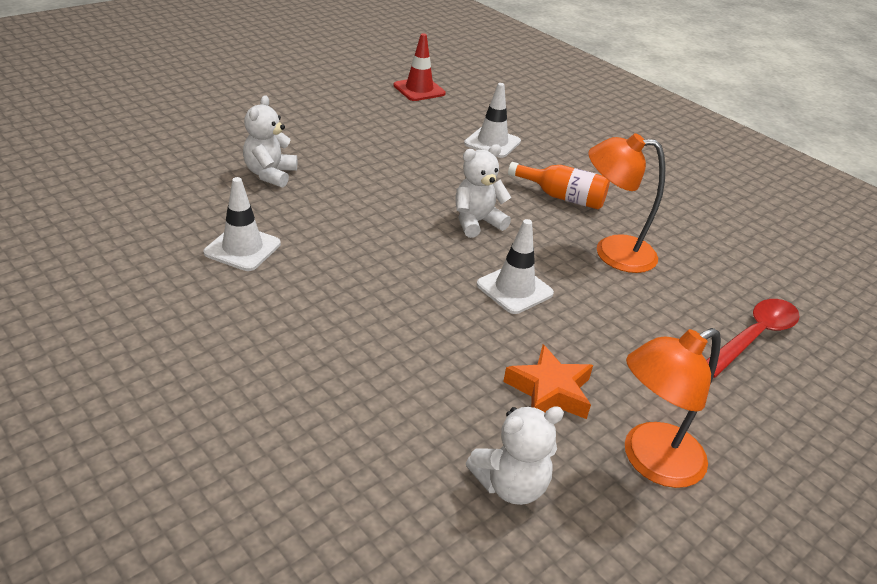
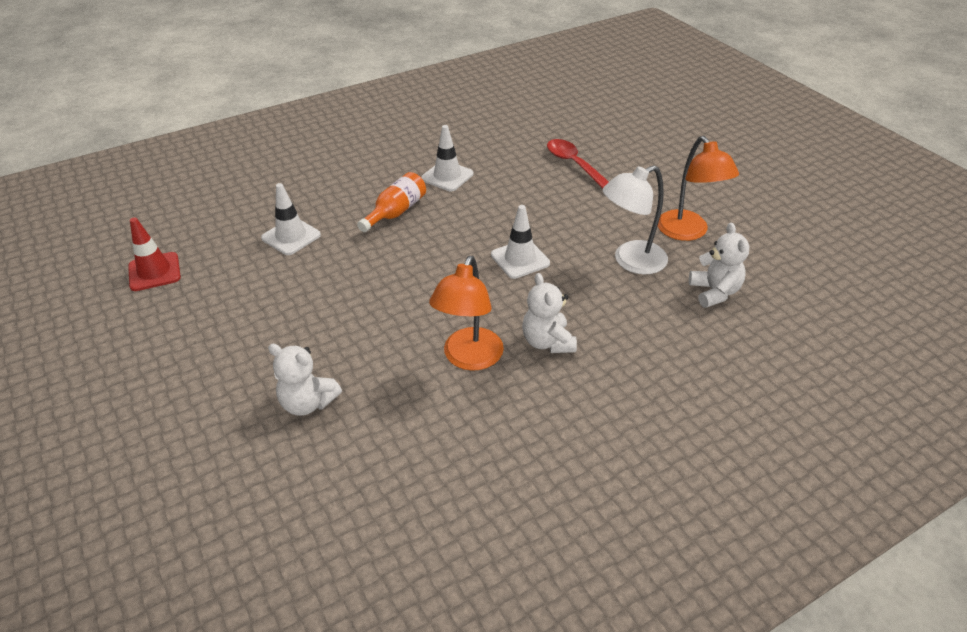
camera: 75 degrees left, 5 degrees up
white traffic cone [203,177,281,271] -> white traffic cone moved to [421,125,474,191]
white teddy bear [456,144,511,238] -> white teddy bear moved to [522,273,577,353]
orange star [503,344,593,419] -> white lamp [602,165,668,274]
orange lamp [588,133,665,273] -> orange lamp moved to [429,256,504,371]

